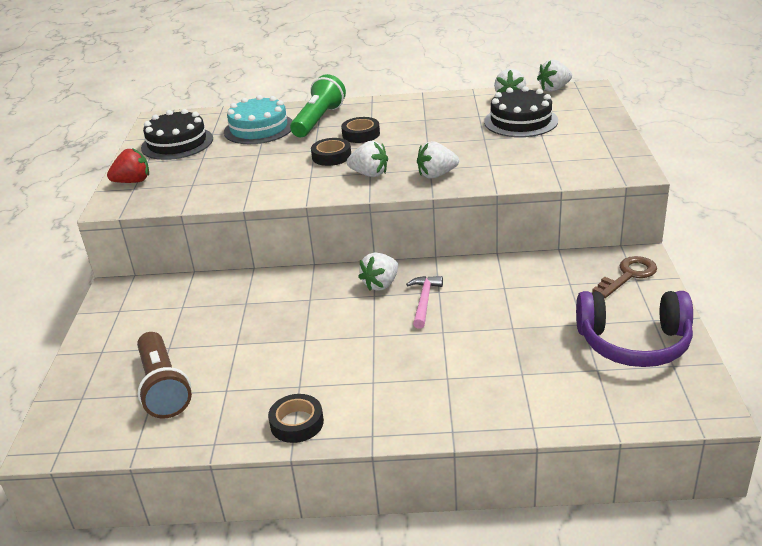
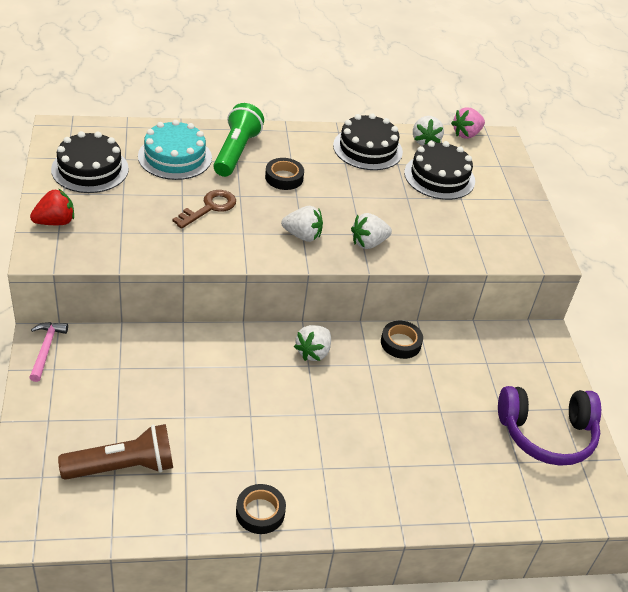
camera: 15 degrees left, 10 degrees up
brown flashlight [137,332,192,419] -> brown flashlight turned 75 degrees counterclockwise [58,424,173,480]
black tape [311,138,351,166] -> black tape moved to [381,321,423,359]
pink hammer [406,276,443,329] -> pink hammer moved to [29,322,68,382]
white strawberry [537,60,572,92] -> pink strawberry [451,107,485,139]
brown key [592,256,657,298] -> brown key moved to [172,190,236,229]
none -> black cake [333,113,403,170]

